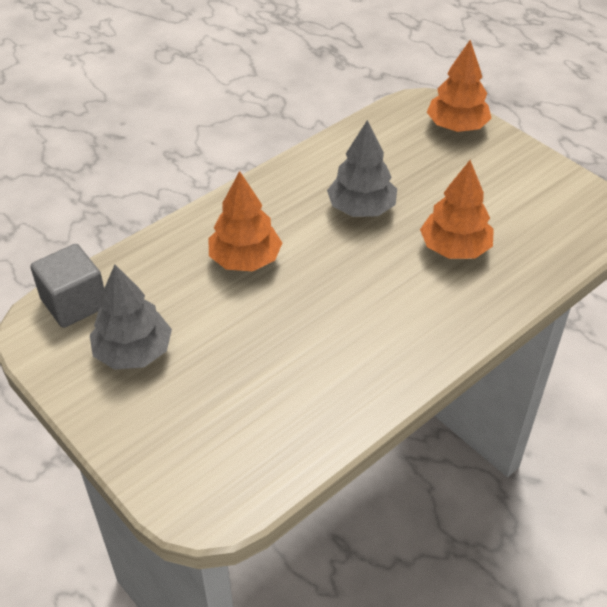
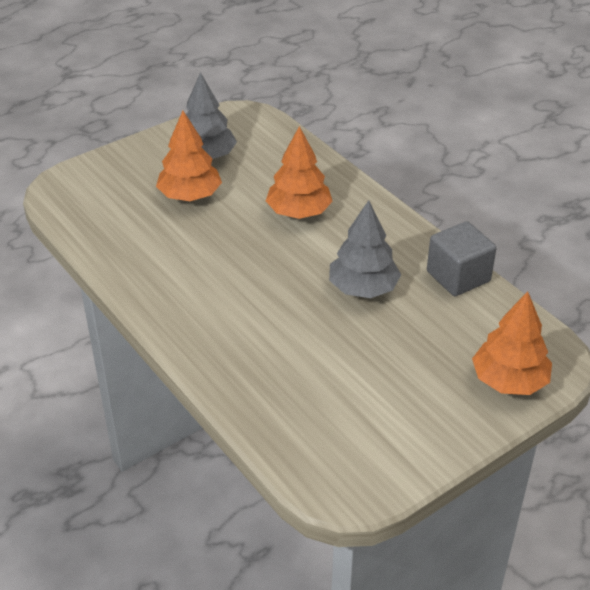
camera: 95 degrees right, 5 degrees down
grey cube [30,244,104,328] -> grey cube moved to [427,221,496,296]
orange tree [420,160,494,259] -> orange tree moved to [156,111,222,201]

